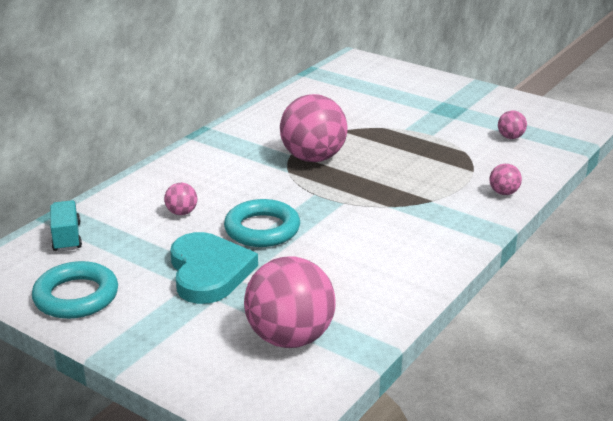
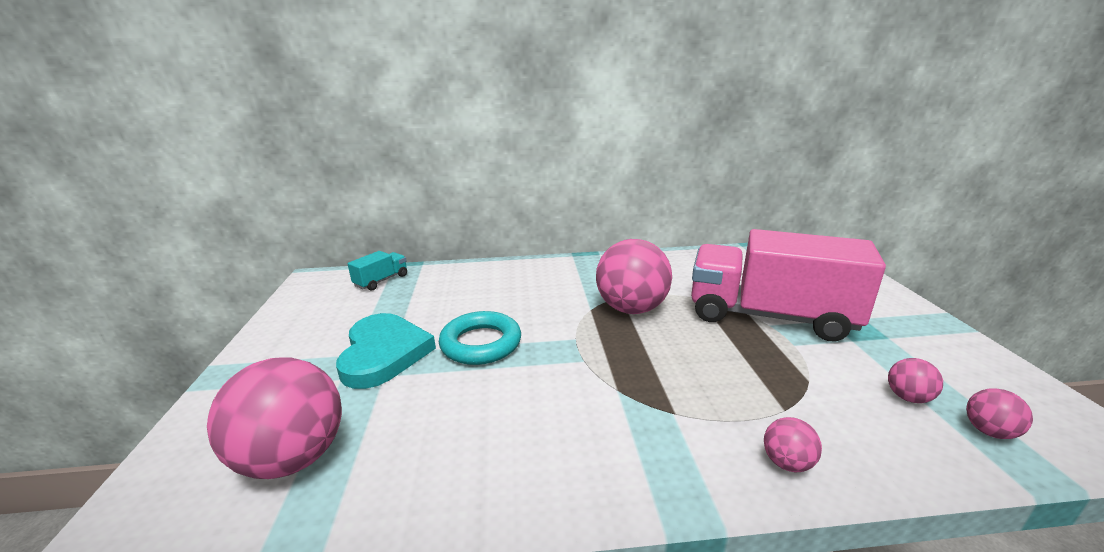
camera: 50 degrees right, 5 degrees down
turquoise ring [32,261,118,319] -> none
pink ball [164,183,197,215] -> pink ball moved to [966,388,1033,439]
turquoise heart [170,232,258,304] -> turquoise heart turned 45 degrees counterclockwise [336,313,436,389]
none -> pink truck [691,229,886,341]

